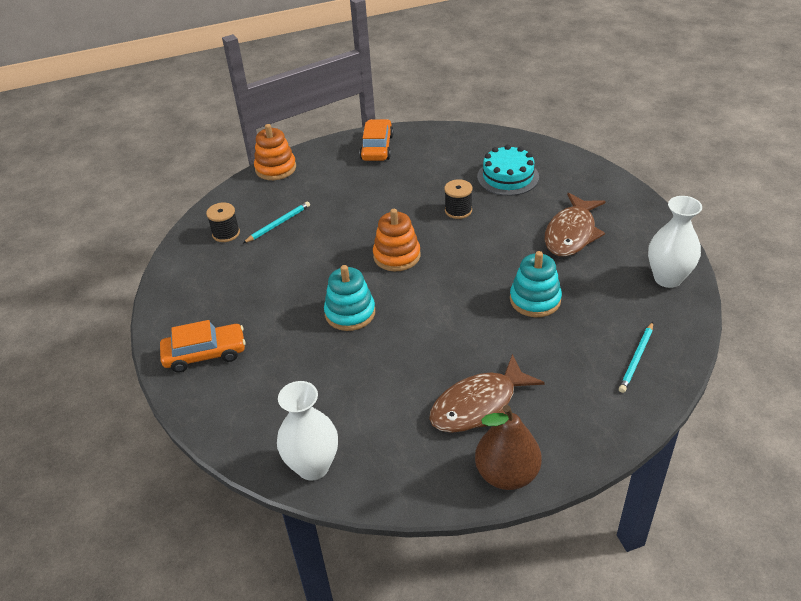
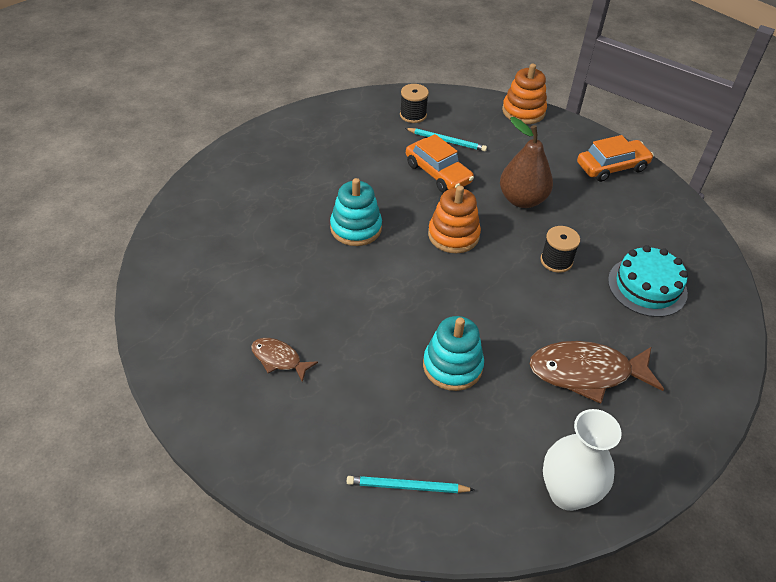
camera: 60 degrees right, 5 degrees up
orange car [160,320,246,373] -> orange car moved to [406,134,474,192]
white vase [277,381,338,480] -> none
brown fish [429,354,545,433] -> brown fish [251,338,318,382], size x0.54
brown pear [475,405,542,490] -> brown pear moved to [500,117,553,208]

